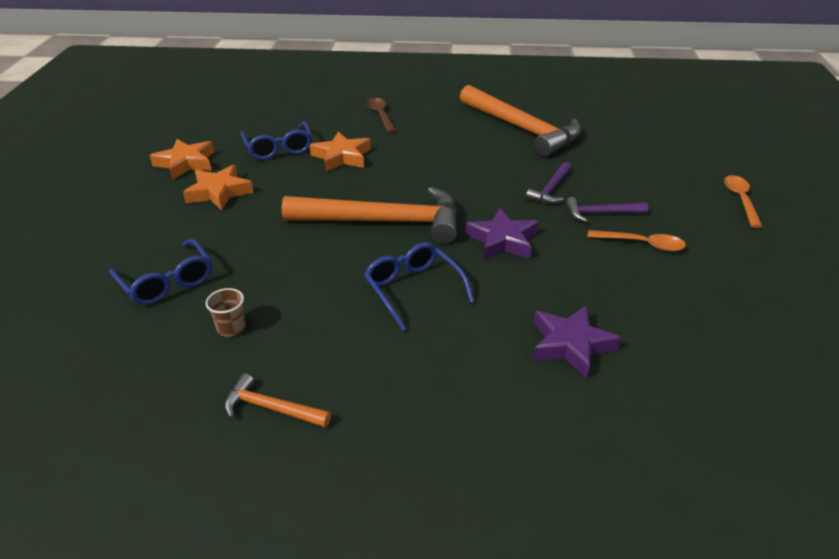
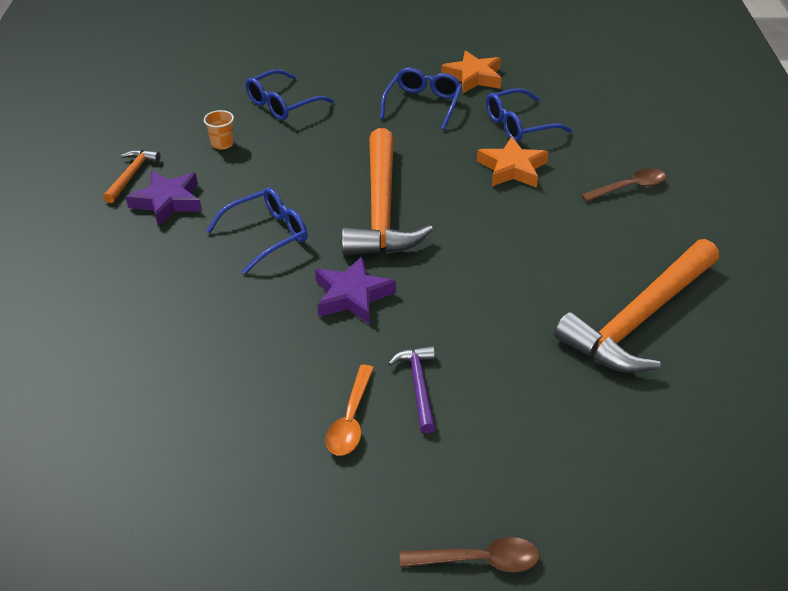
camera: 85 degrees right, 5 degrees up
orange star [183,165,254,210] -> blue glasses [380,67,462,130]
brown cup [205,288,246,337] -> orange cup [204,110,234,149]
purple hammer [526,162,571,204] -> none
purple star [533,305,621,378] -> purple star moved to [125,171,202,227]
orange spoon [724,175,763,228] -> brown spoon [400,537,540,572]

